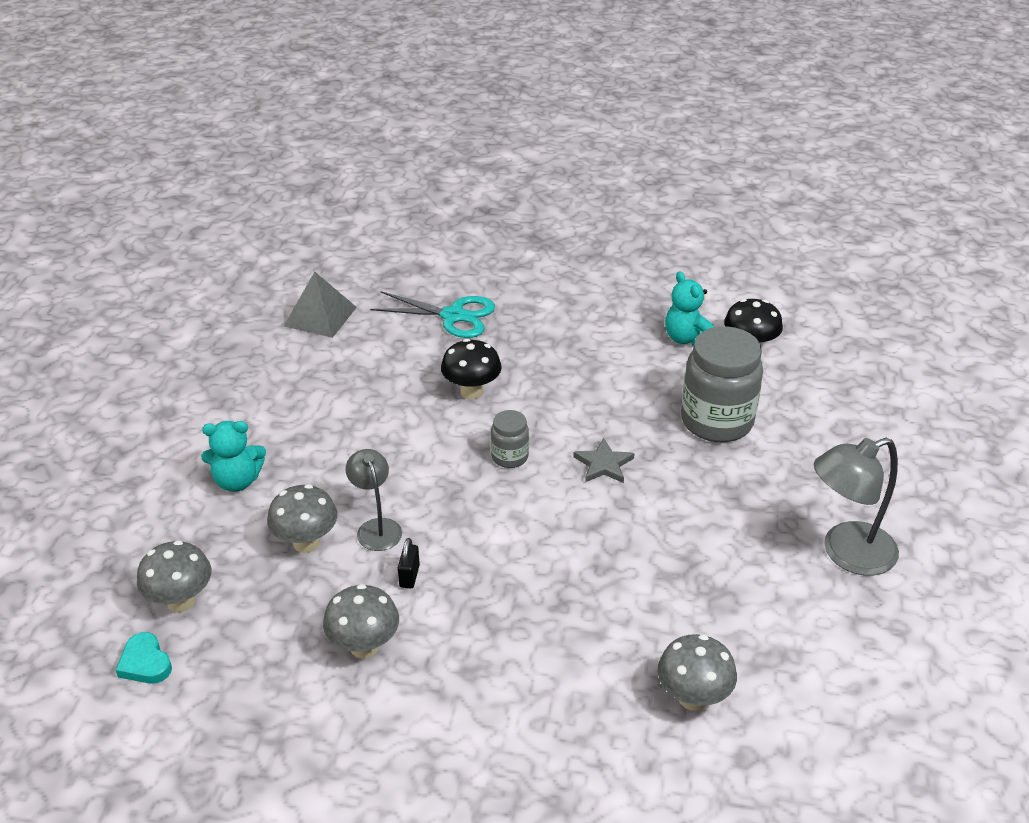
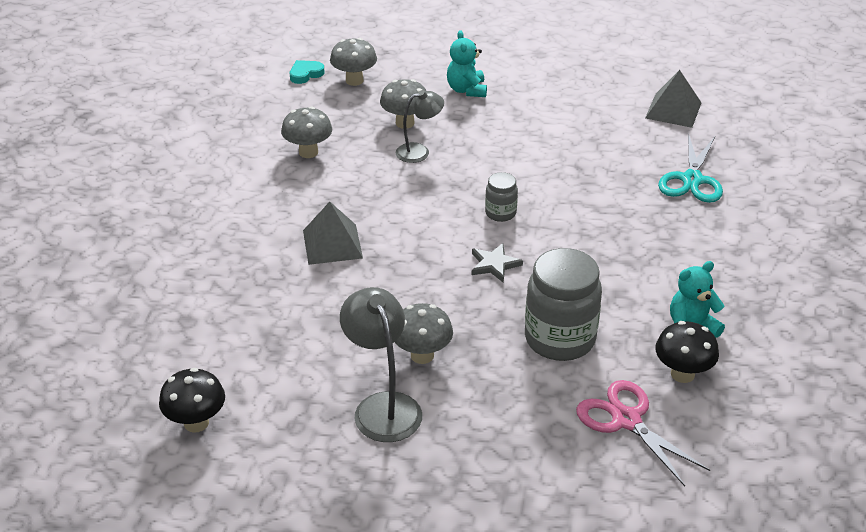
camera: 90 degrees right, 0 degrees up
black padlock [398,538,420,588] -> none
black mushroom [441,339,501,400] -> black mushroom moved to [159,368,225,433]
grey mushroom [658,634,737,711] -> grey mushroom moved to [395,303,453,364]
none -> grey pyramid [303,202,363,265]
none -> pink scissors [576,380,710,486]

